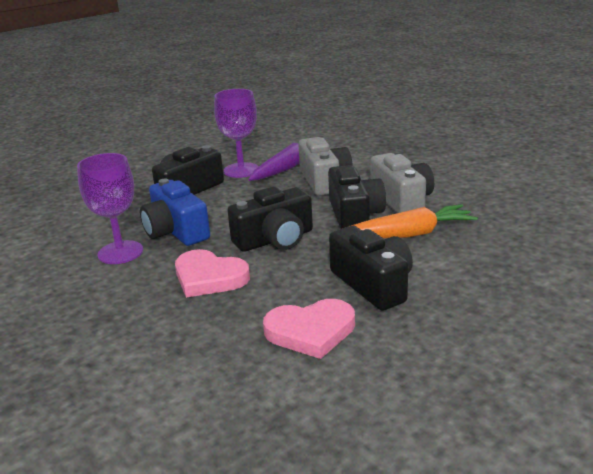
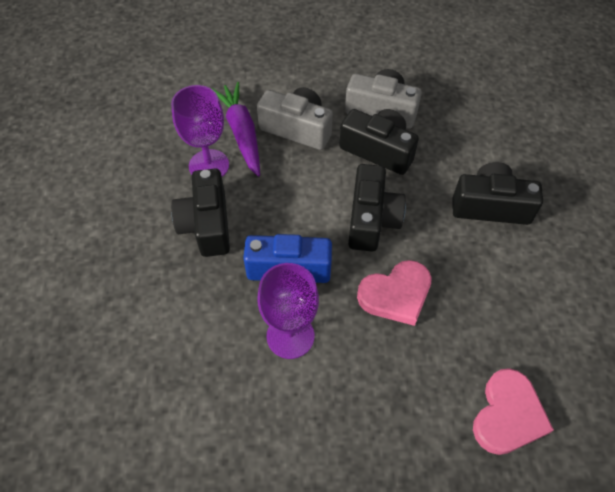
camera: 55 degrees left, 30 degrees up
pink heart [263,299,355,359] -> pink heart moved to [473,368,554,455]
orange carrot [351,204,478,239] -> none

